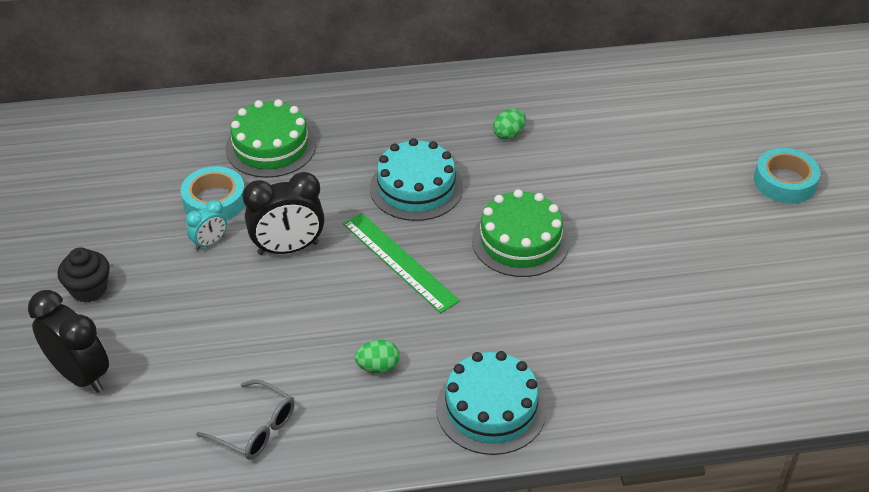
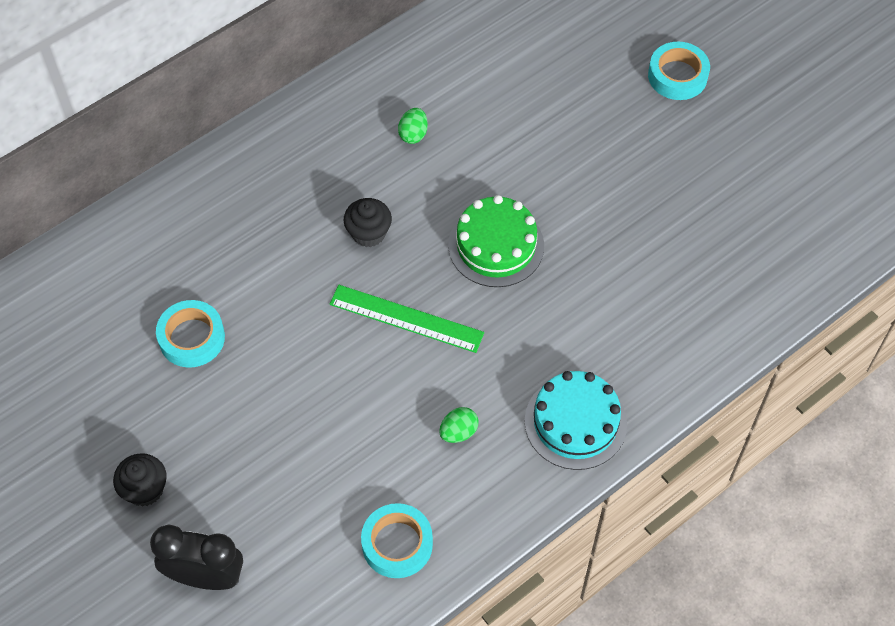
camera: 30 degrees left, 15 degrees up
turquoise clock [186,200,227,250] -> none
grey glasses [196,379,295,460] -> turquoise tape [361,503,433,578]
green cake [225,99,316,178] -> none
black clock [243,172,325,255] -> none
turquoise cake [370,138,463,221] -> black cupcake [344,198,392,247]

